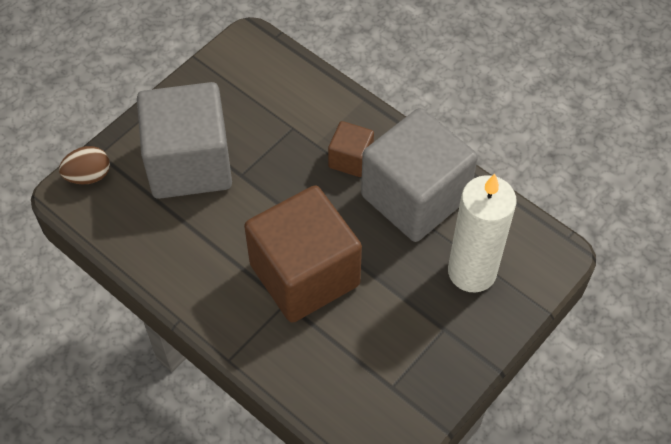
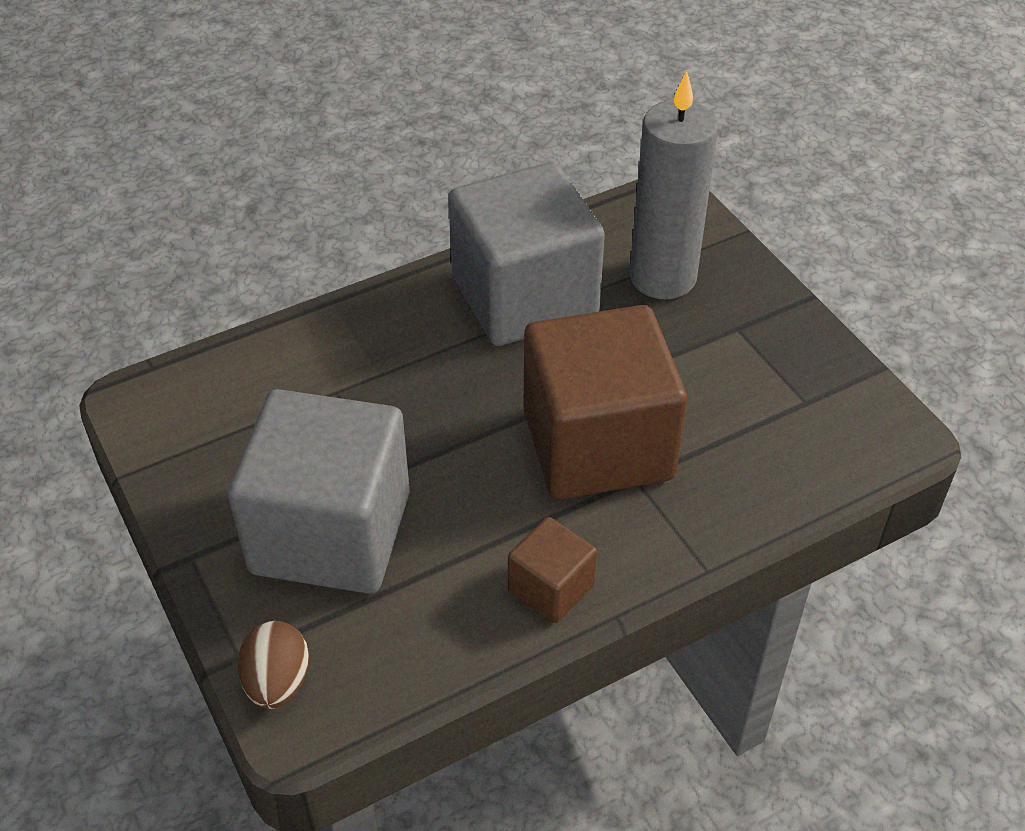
camera: 70 degrees left, 10 degrees down
brown cube [328,121,374,177] -> brown cube moved to [508,517,597,623]
white candle [448,174,517,292] -> grey candle [629,71,718,299]

